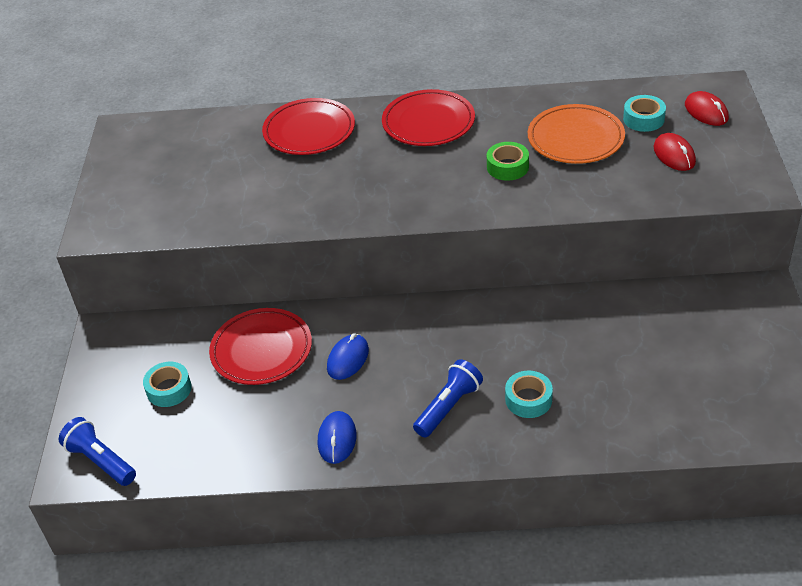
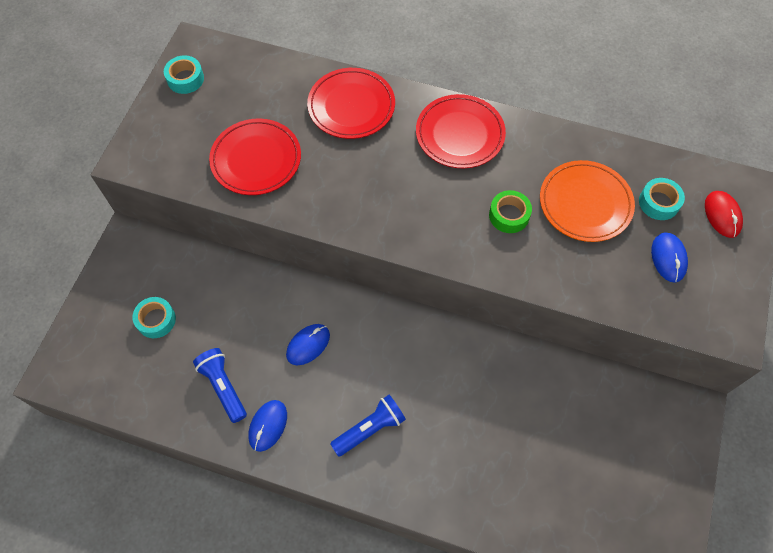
camera: 15 degrees right, 20 degrees up
blue flashlight [59,417,136,486] -> blue flashlight moved to [193,348,247,423]
red plate [209,308,312,385] -> red plate moved to [209,119,301,195]
turquoise tape [505,371,553,418] -> turquoise tape moved to [164,55,204,94]
red mouse [653,133,696,171] -> blue mouse [651,232,688,283]

